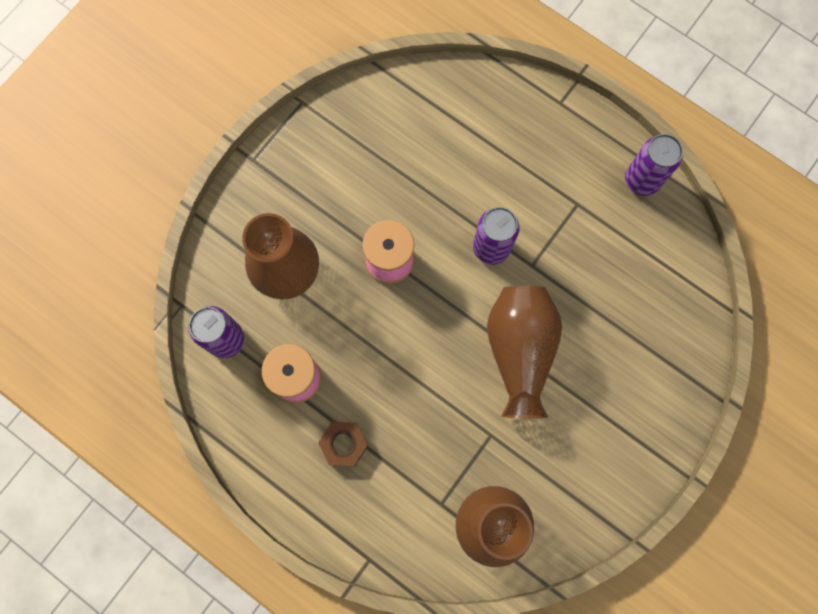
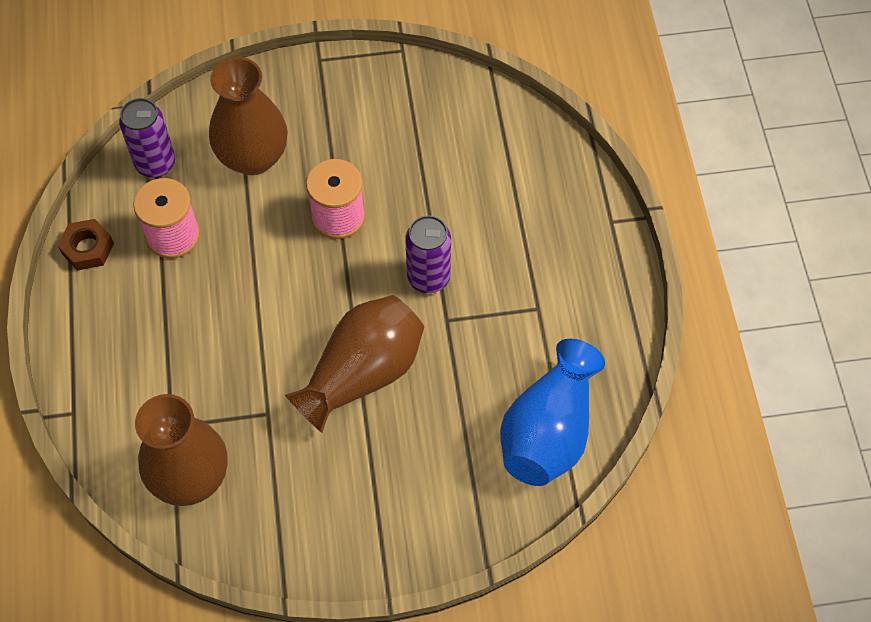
camera: 45 degrees right, 15 degrees down
brown nut [318,422,369,466] -> brown nut moved to [58,219,114,271]
purple can [625,134,683,196] -> none
none -> blue vase [500,339,605,486]

